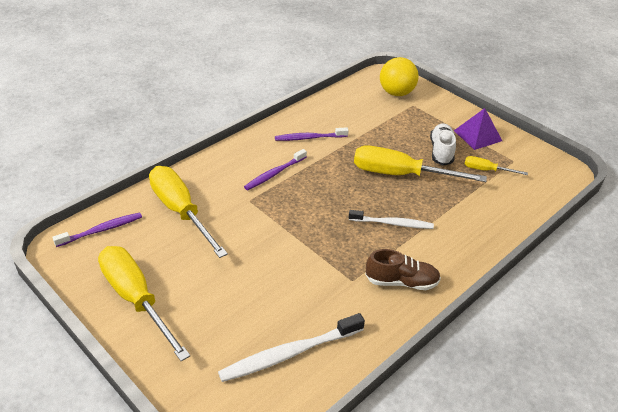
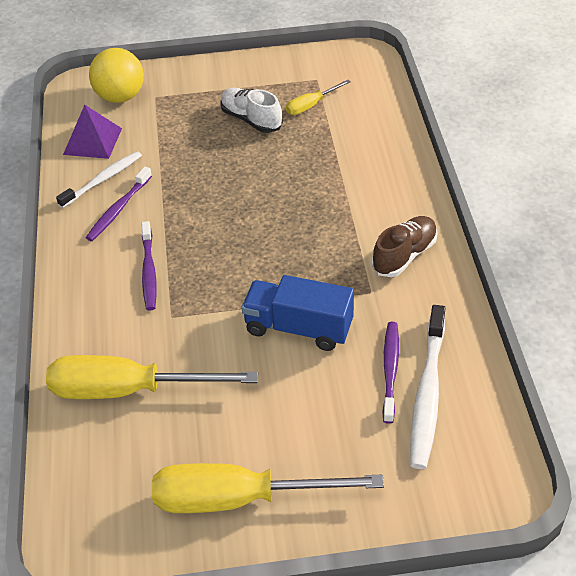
camera: 50 degrees left, 5 degrees up
purple toothbrush [52,212,142,247] -> purple toothbrush moved to [382,322,399,424]
white toothbrush [349,210,434,229] -> white toothbrush moved to [56,151,142,208]
yellow screwdriver [354,145,487,182] -> none
purple pyramid [454,108,502,150] -> purple pyramid moved to [63,105,122,159]
none -> blue truck [242,275,354,351]

